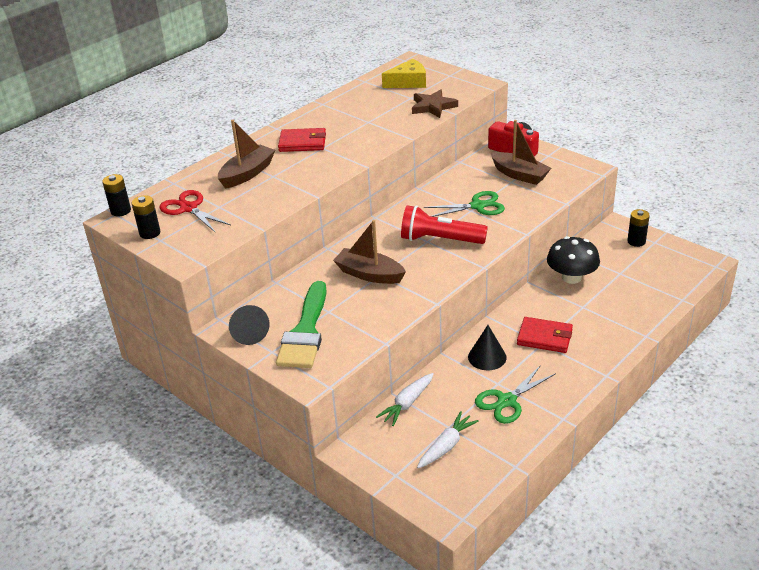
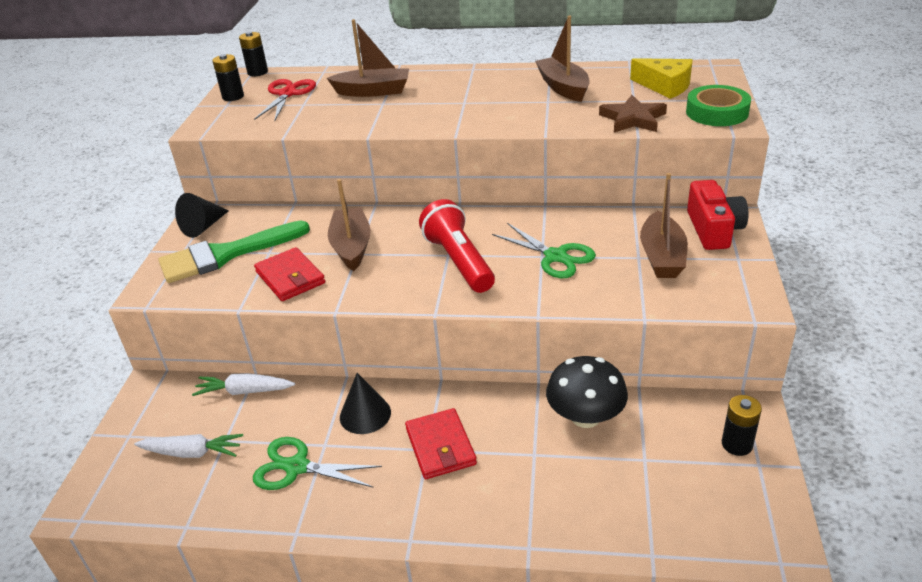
camera: 55 degrees right, 0 degrees up
red wallet [278,128,326,152] -> red wallet moved to [254,247,325,301]
none -> brown boat [535,16,590,102]
none -> green tape [686,85,751,126]

